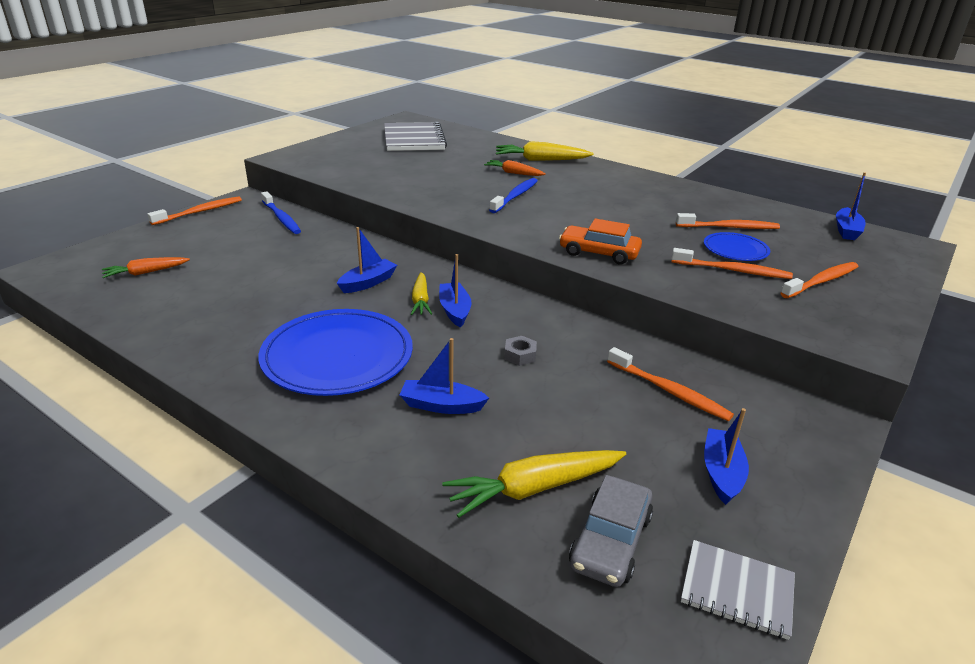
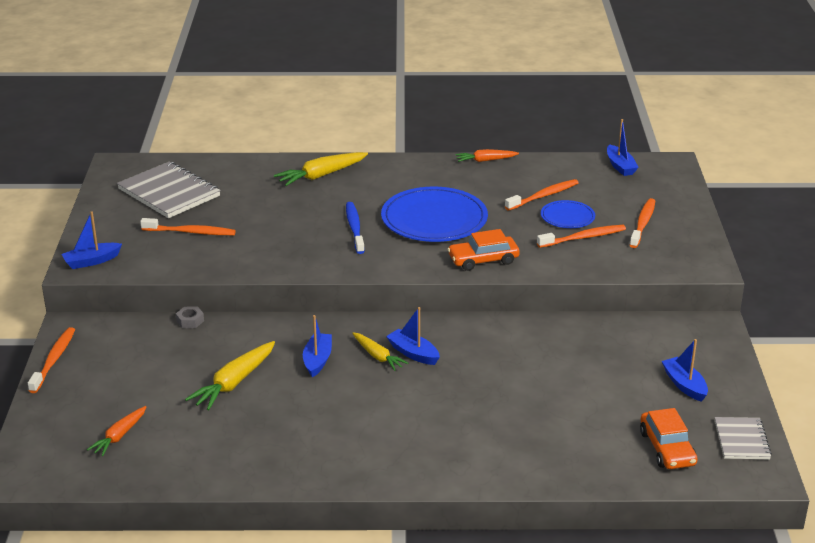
camera: 35 degrees left, 0 degrees up
blue plate [258,309,413,396] -> blue plate moved to [381,187,488,242]
blue toothbrush [261,191,301,234] -> none
blue boat [400,338,489,414] -> blue boat moved to [62,211,122,269]
yellow carrot [442,450,626,518] -> yellow carrot moved to [185,341,275,410]
orange carrot [484,160,546,176] -> orange carrot moved to [455,149,519,162]
grey nut [504,336,537,366] -> grey nut moved to [176,307,204,328]
grey car [569,475,653,587] -> orange car [640,408,698,469]
orange toothbrush [607,347,734,421] -> orange toothbrush moved to [140,218,236,235]
grey notebook [681,540,795,640] -> grey notebook turned 75 degrees counterclockwise [715,417,772,459]

